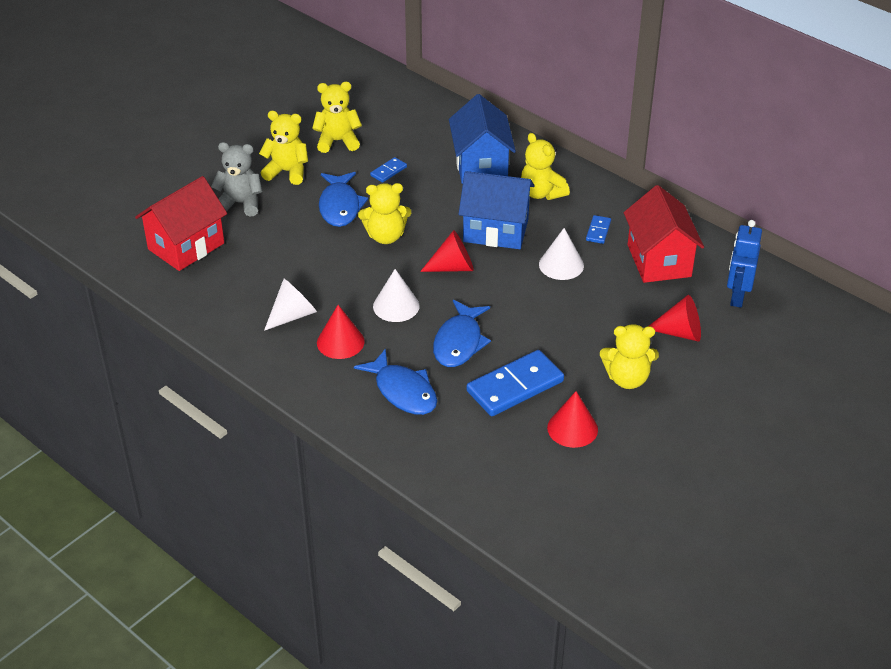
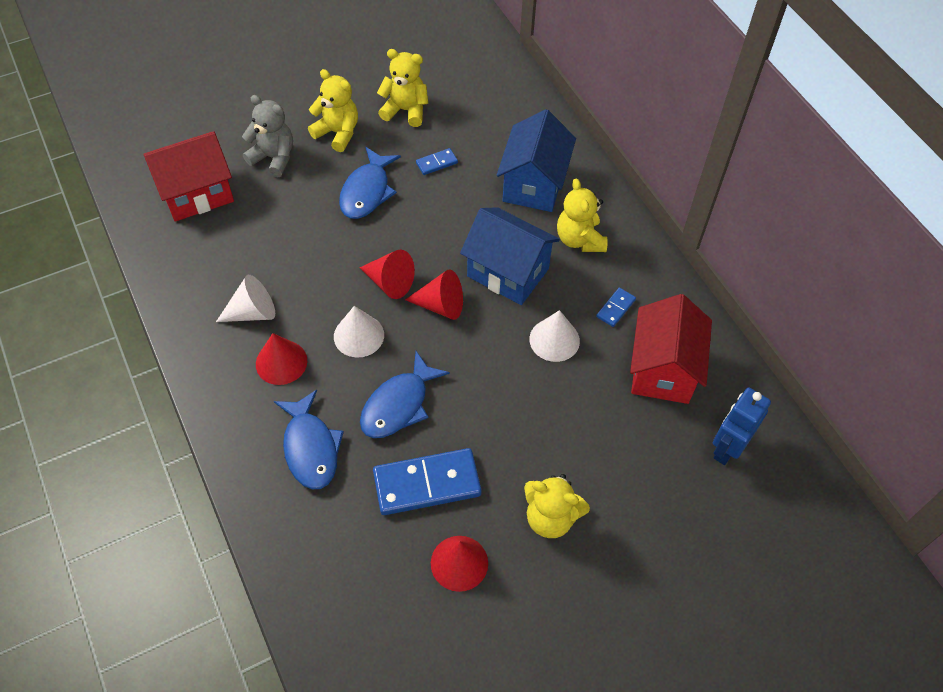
camera: 20 degrees right, 15 degrees up
yellow teddy bear [358,183,411,244] -> none
red cone [649,295,701,342] -> red cone moved to [360,249,415,299]

